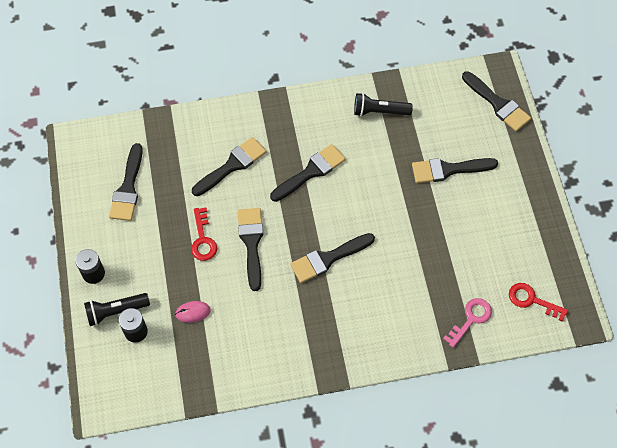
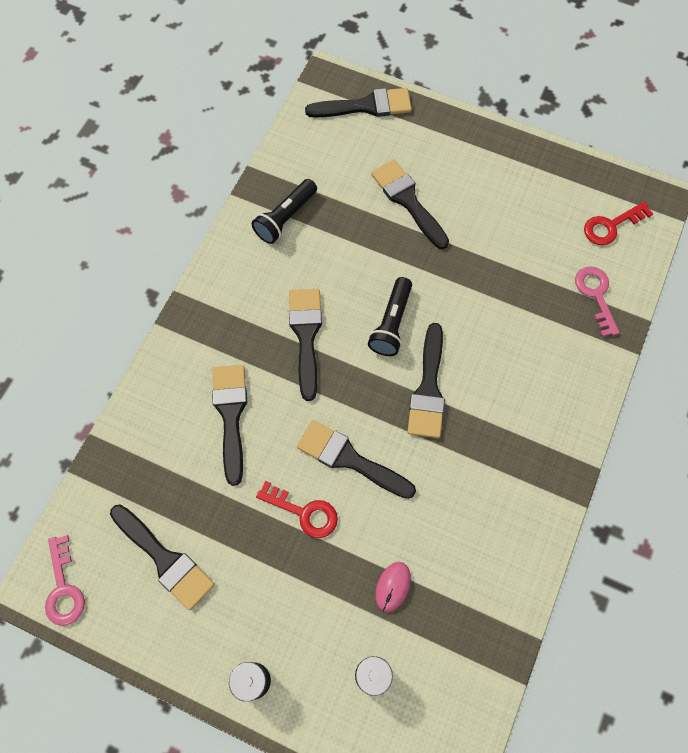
camera: 55 degrees left, 5 degrees up
black flashlight [84,293,150,326] -> black flashlight moved to [368,277,412,356]
black brush [412,158,498,183] -> black brush turned 120 degrees clockwise [371,159,449,249]
none -> pink key [45,535,85,626]

